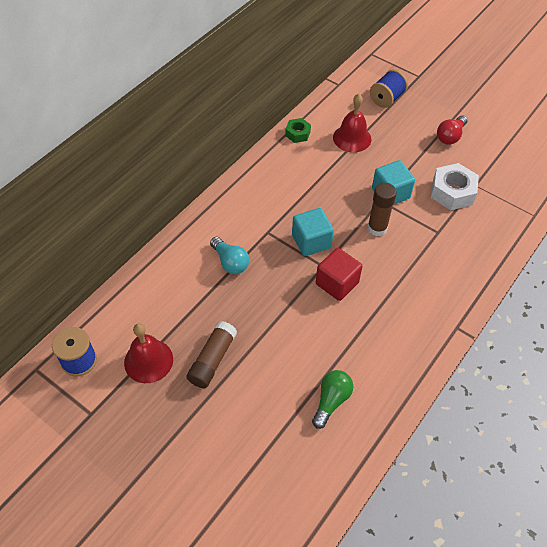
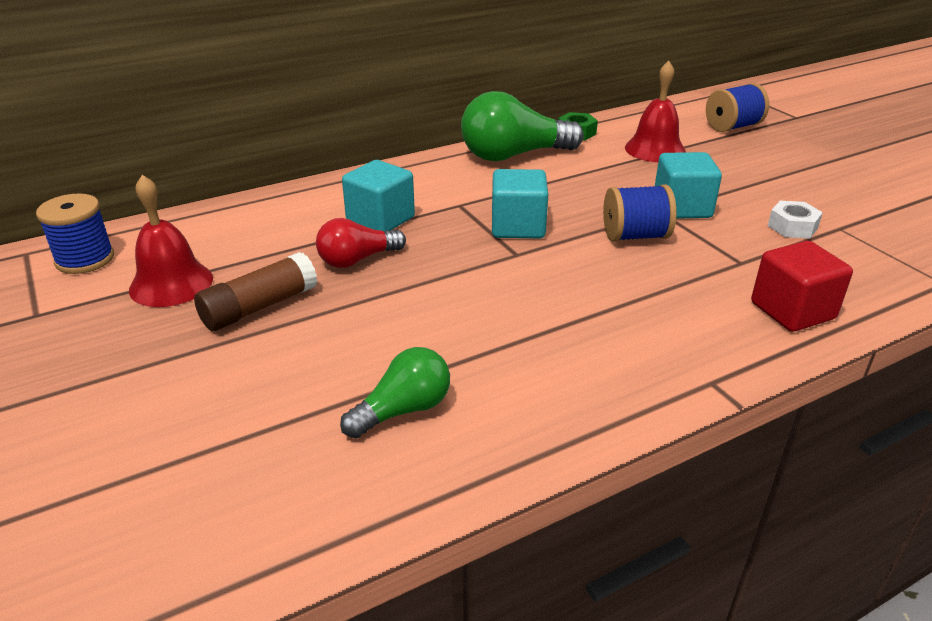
camera: 25 degrees right, 20 degrees down
turquoise light bulb [210,237,249,274] -> turquoise cube [342,160,415,231]
red cube [316,248,362,301] -> red cube moved to [751,241,853,332]
brown glue stick [367,183,397,236] -> blue spool [603,184,676,242]
white nut [431,163,479,210] -> white nut [768,201,823,239], size x0.58
red light bulb [437,115,468,145] -> red light bulb moved to [316,218,406,268]
none -> green light bulb [461,91,584,161]

